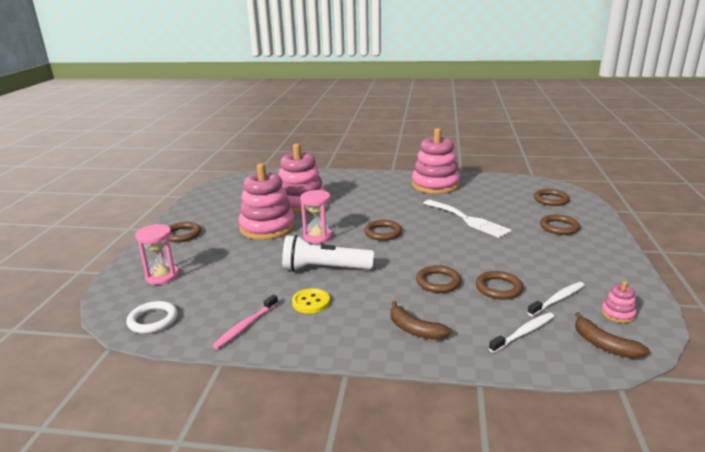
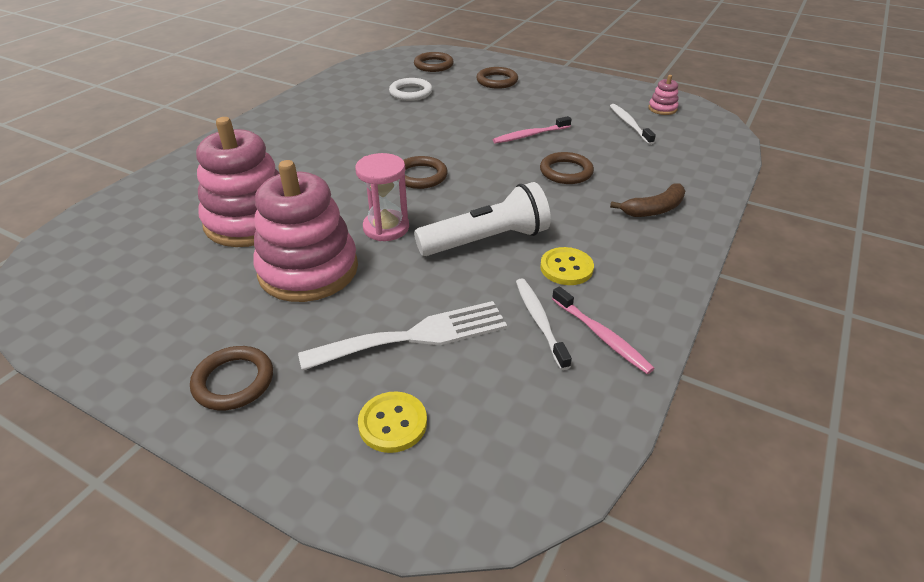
camera: 70 degrees left, 15 degrees up
white ring [126,301,178,334] -> white ring moved to [389,78,432,101]
pink hourglass [135,224,179,285] -> yellow button [358,391,427,453]
white flashlight [282,235,374,272] -> white flashlight turned 135 degrees counterclockwise [414,182,551,256]
pink stacking toy [412,128,460,194] -> none
white fork [423,200,512,238] -> white fork moved to [298,301,507,371]
brown ring [476,271,523,300] -> none
white toothbrush [489,312,555,353] -> white toothbrush moved to [516,278,572,370]
brown banana [575,312,649,359] -> none
none -> pink toothbrush [493,116,572,144]

